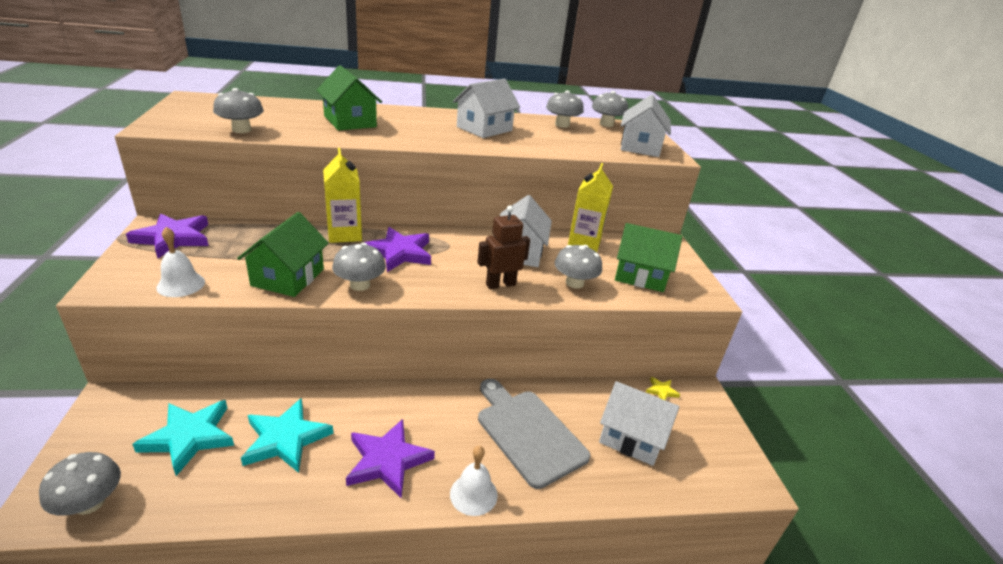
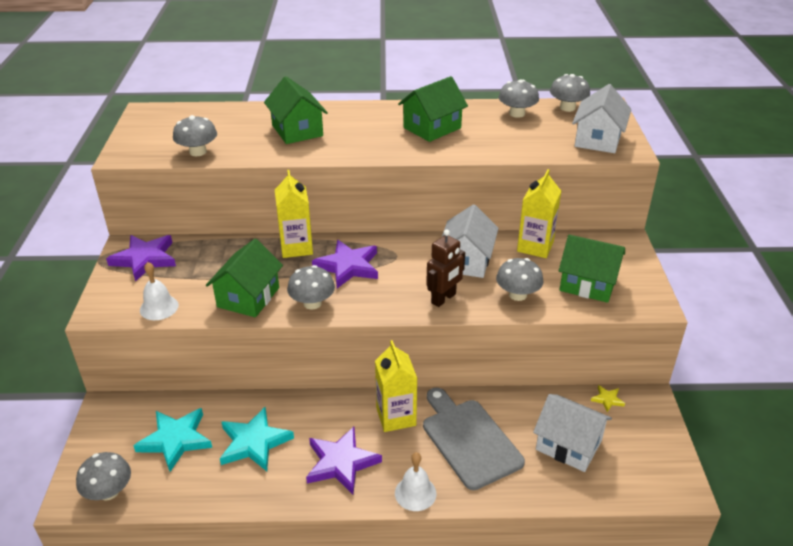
camera: 10 degrees right, 5 degrees up
white house [453,79,520,138] -> green house [398,76,468,142]
brown robot [478,205,530,290] -> brown robot turned 150 degrees clockwise [426,229,465,307]
none -> yellow carton [375,340,418,432]

